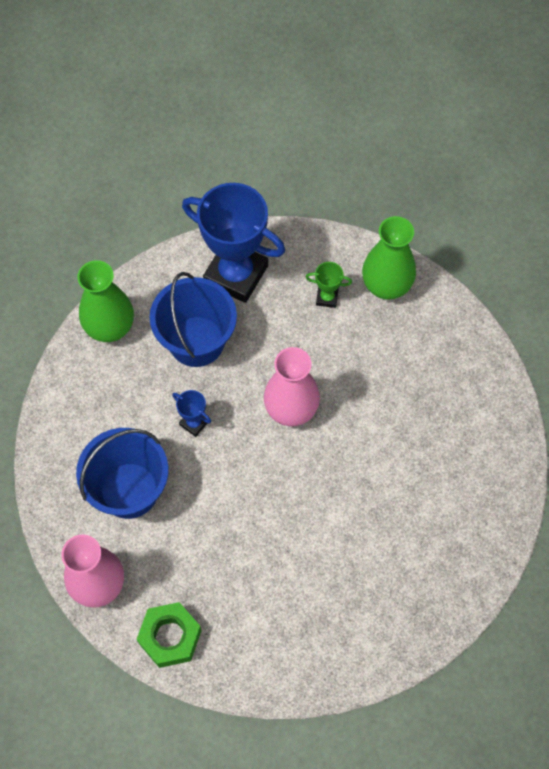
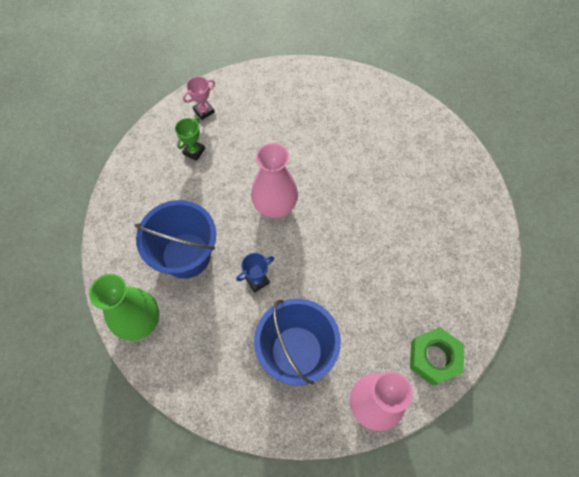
camera: 70 degrees left, 0 degrees up
blue trophy [182,183,285,303] -> none
green vase [362,216,416,300] -> pink trophy [183,76,215,120]

